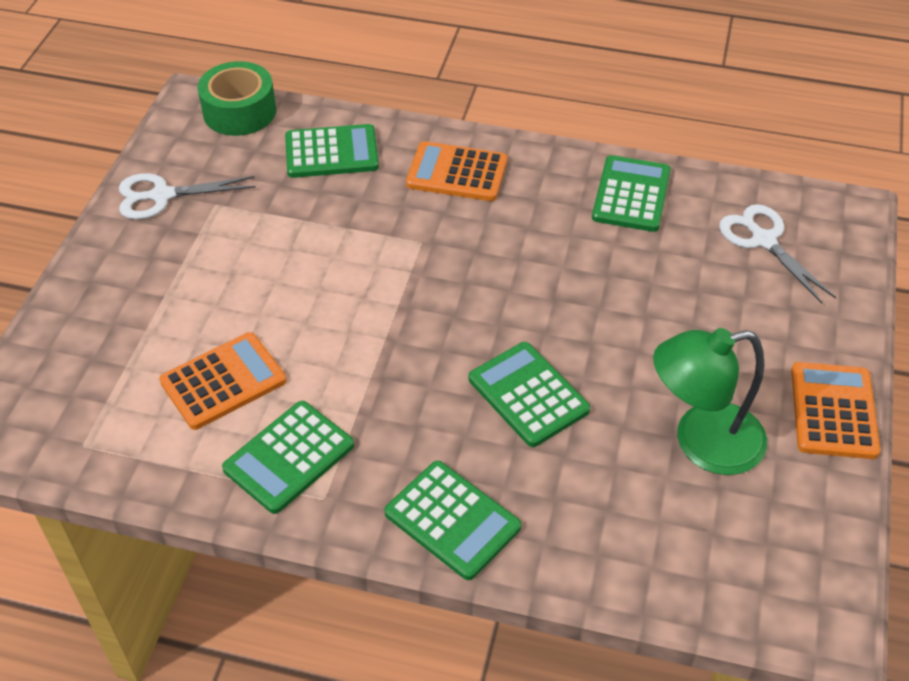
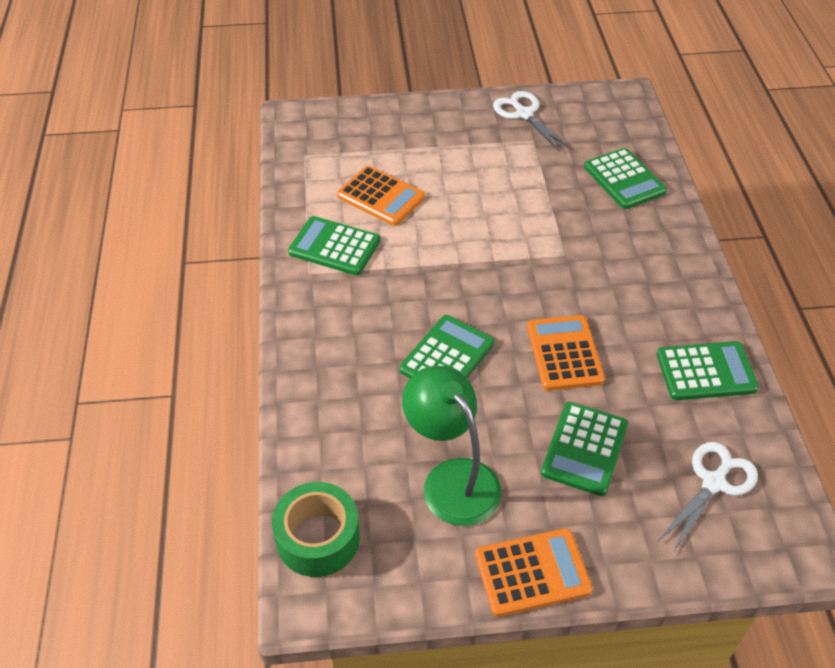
camera: 70 degrees right, 0 degrees up
green tape [197,61,276,136] -> green tape moved to [272,482,360,577]
green calculator [384,461,521,580] -> green calculator moved to [541,402,628,496]
orange calculator [406,141,507,201] -> orange calculator moved to [527,315,605,391]

